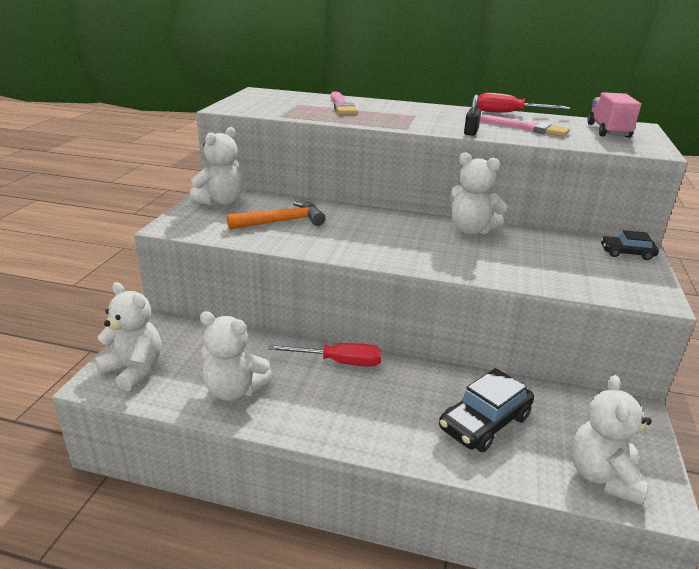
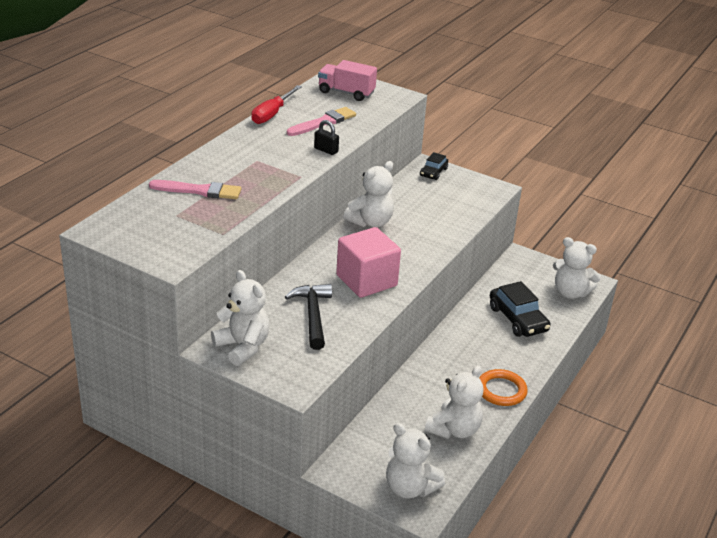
camera: 75 degrees left, 5 degrees up
white teddy bear [95,282,161,391] -> white teddy bear turned 105 degrees counterclockwise [386,423,445,498]
orange hammer [227,201,325,230] -> black hammer [285,284,332,350]
red screwdriver [268,343,382,367] -> none
none -> pink cube [336,227,401,298]
none -> orange ring [479,369,528,406]

